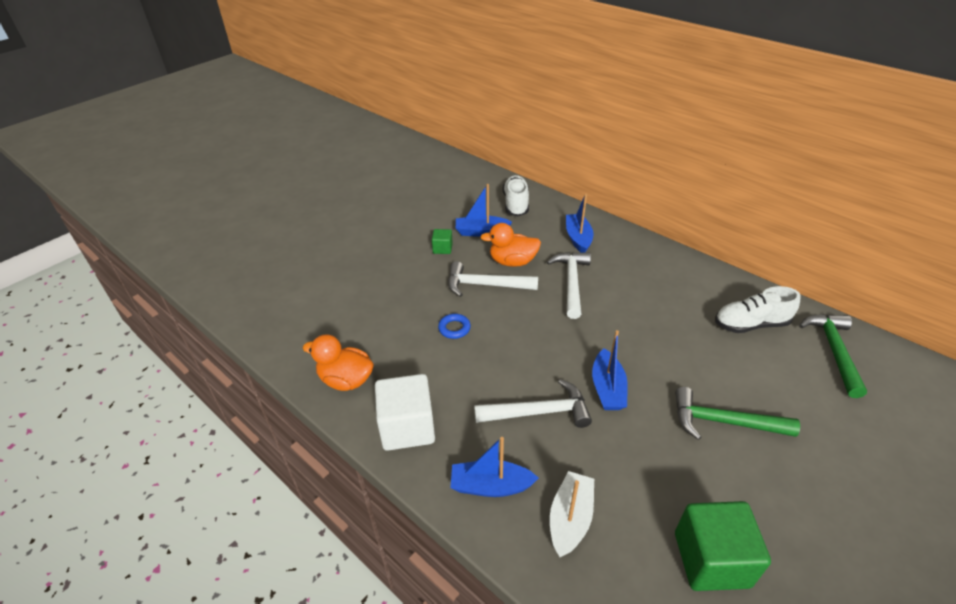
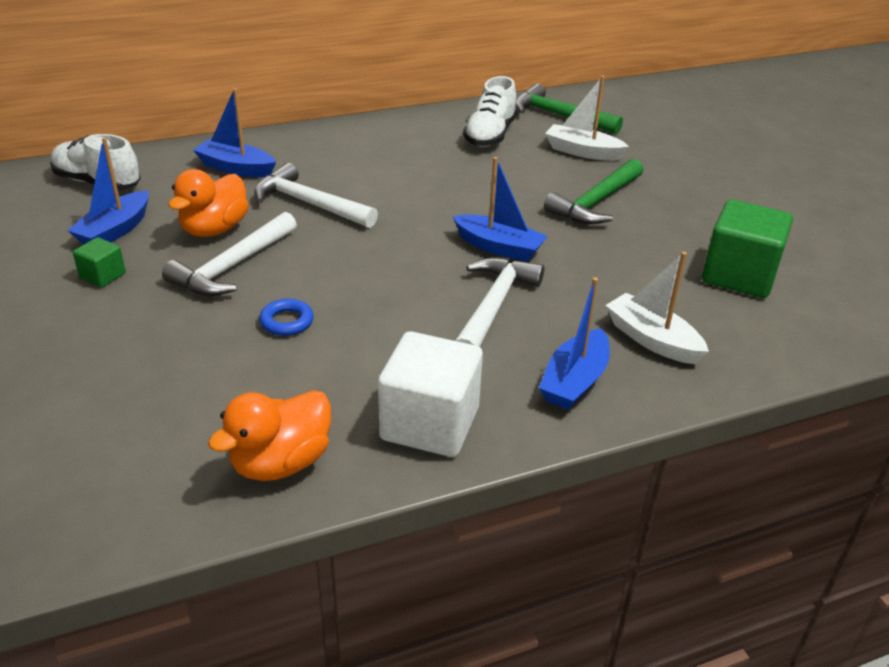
camera: 65 degrees left, 5 degrees down
none -> white boat [545,76,629,161]

